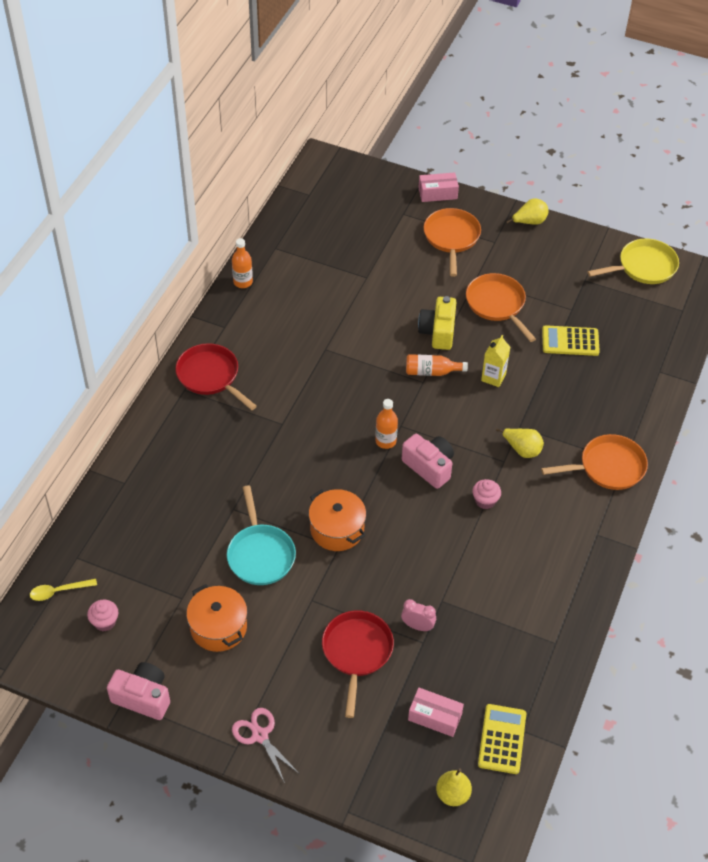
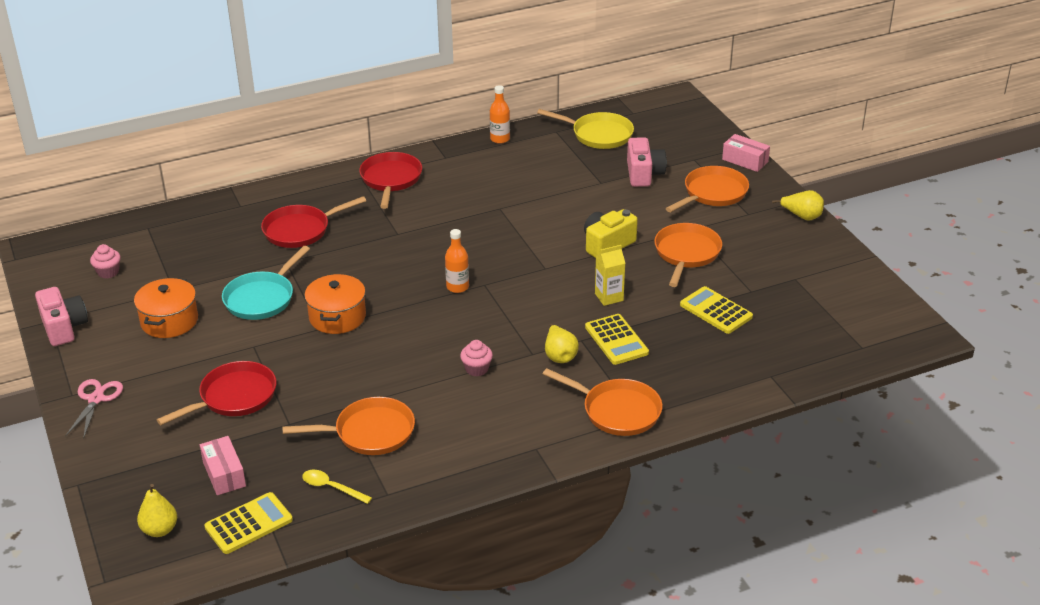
camera: 45 degrees right, 15 degrees down
yellow spoon [30,579,97,601] -> yellow spoon moved to [302,470,372,504]
pink clock [401,599,436,631] -> none
pink camera [402,434,454,489] -> pink camera moved to [627,137,667,187]
orange bottle [406,354,468,376] -> none
yellow pan [587,238,679,284] -> yellow pan moved to [537,109,634,149]
none -> red pan [261,196,366,248]
none -> orange pan [282,397,415,455]
none -> yellow calculator [585,314,649,365]

